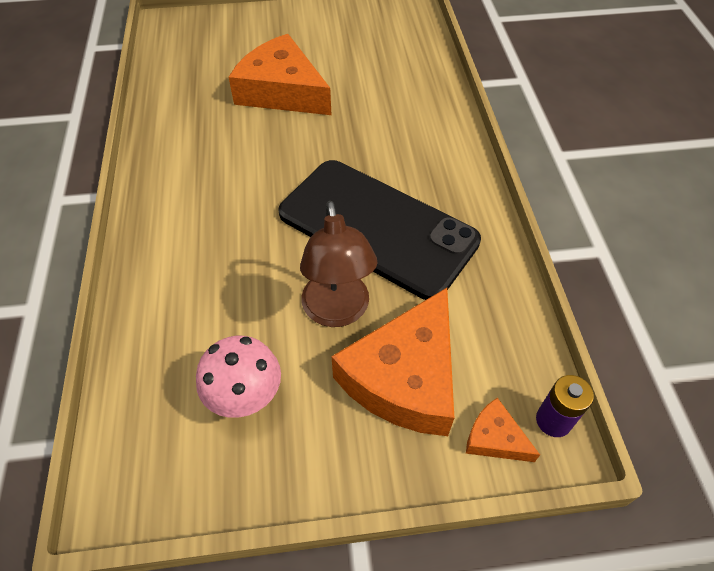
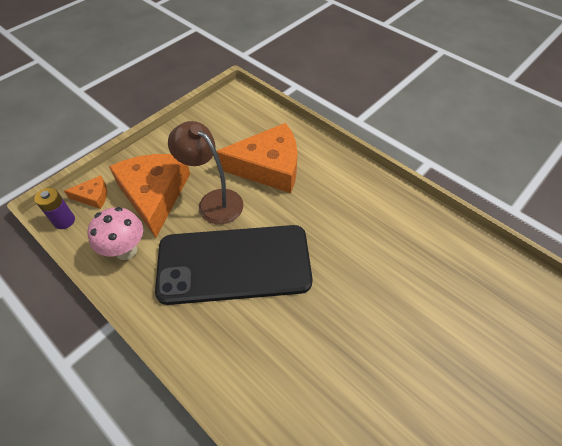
camera: 140 degrees right, 0 degrees up
pink mushroom [196,336,281,418] -> pink mushroom moved to [87,207,143,260]
orange cheese [229,34,331,115] -> orange cheese moved to [217,123,297,193]

